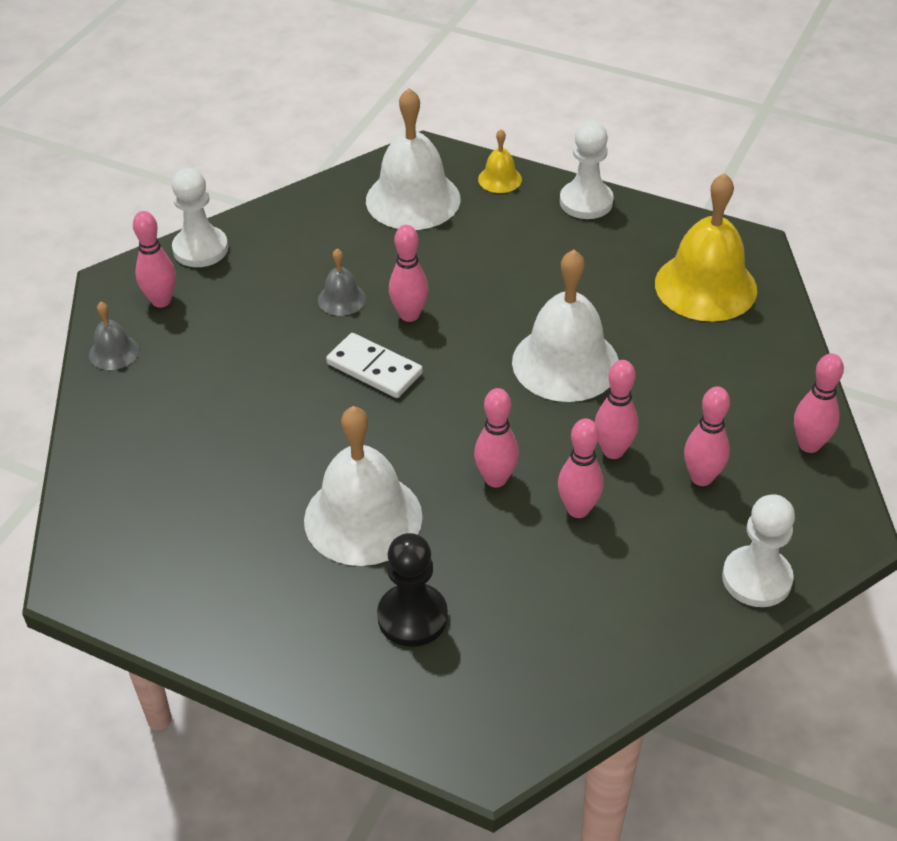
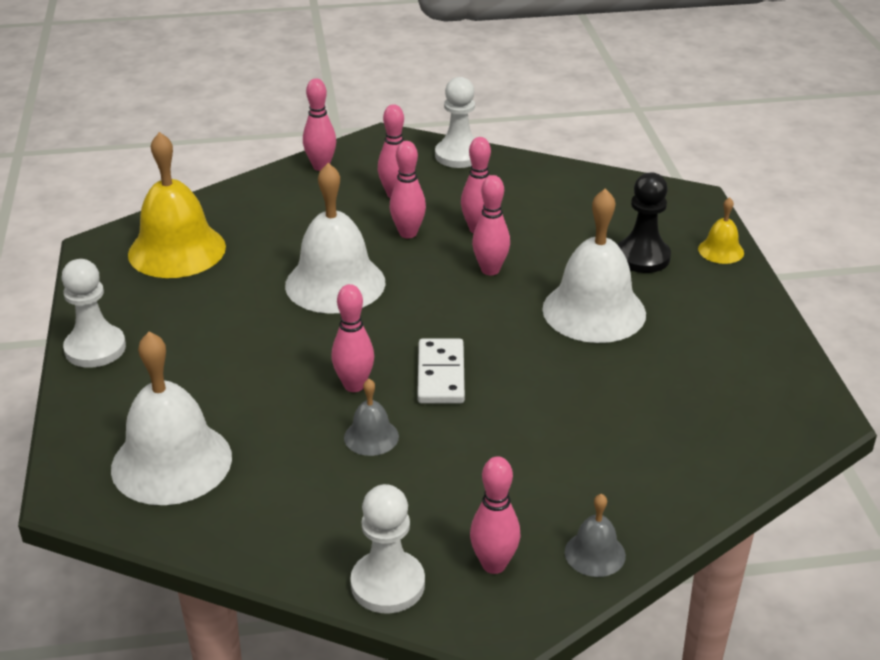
camera: 125 degrees left, 10 degrees down
yellow bell [478,129,522,193] -> yellow bell moved to [698,197,744,264]

